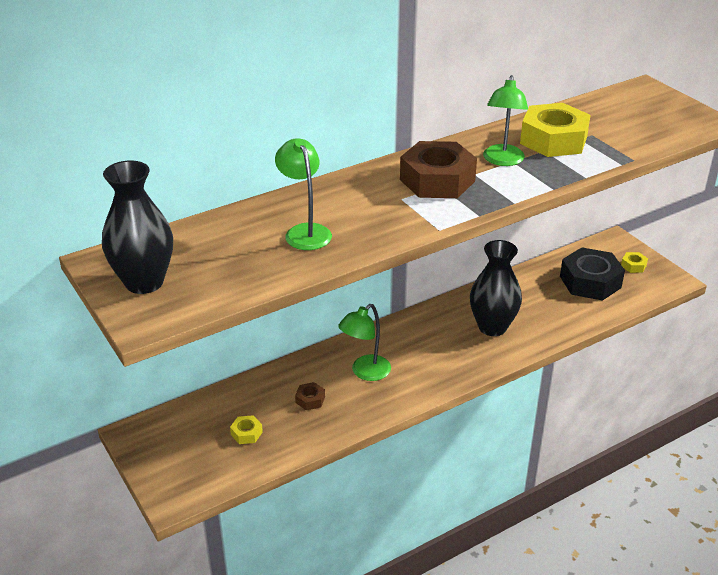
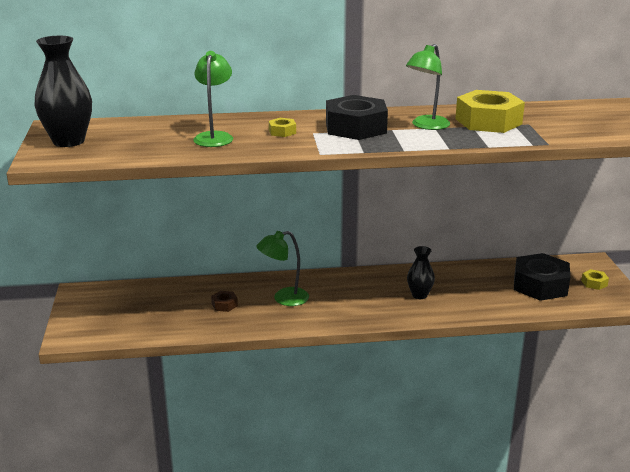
camera: 25 degrees right, 10 degrees down
yellow nut [230,415,263,444] -> yellow nut moved to [269,118,296,137]
brown nut [400,141,477,198] -> black nut [326,95,388,140]
black vase [470,240,522,336] -> black vase [407,246,435,299], size x0.57

